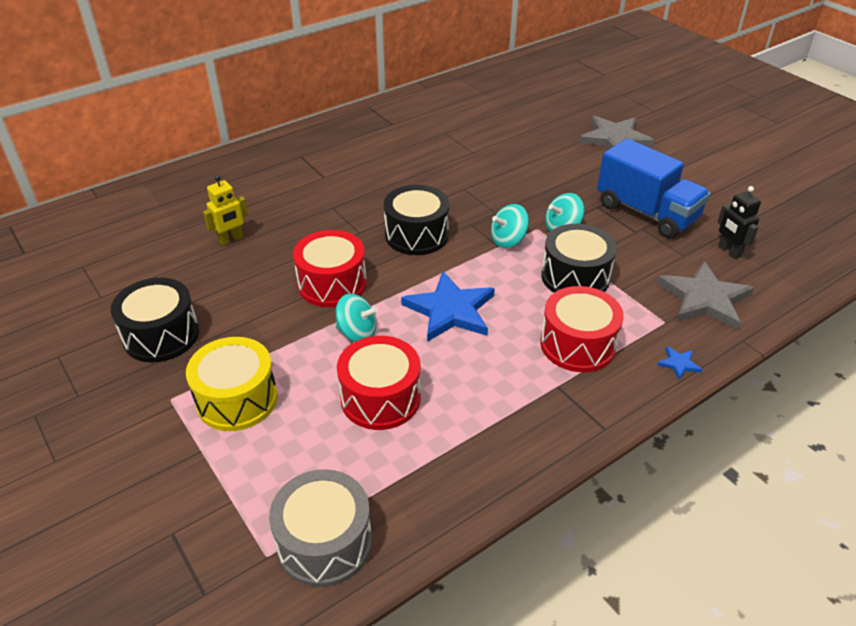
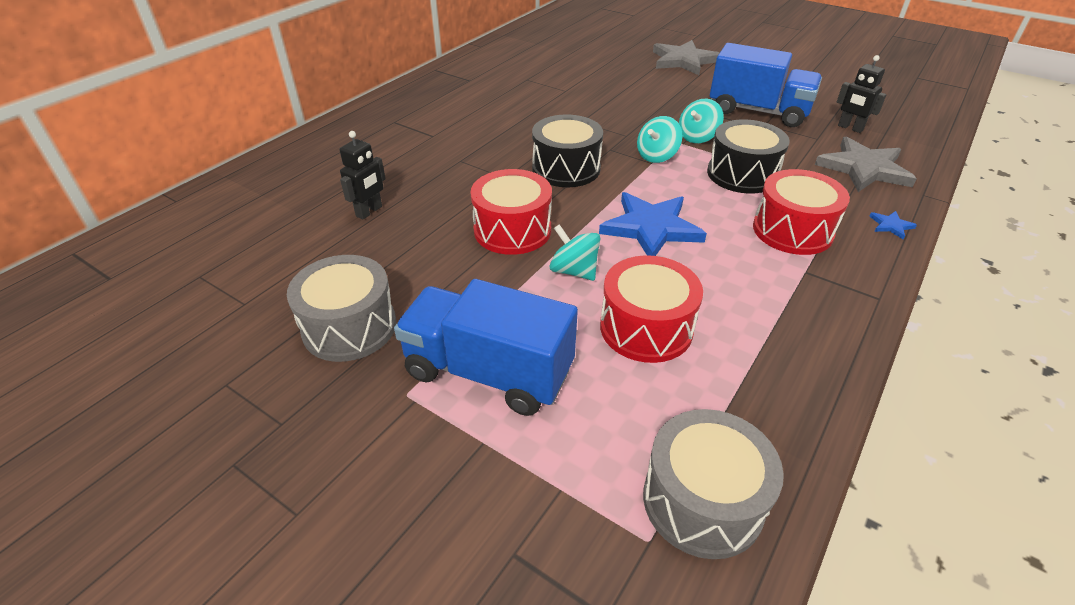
camera: 20 degrees left, 0 degrees up
black drum [111,278,199,363] -> grey drum [287,255,396,362]
yellow drum [186,337,278,431] -> blue truck [394,279,578,416]
yellow robot [203,175,248,246] -> black robot [340,131,386,220]
turquoise spinning top [336,293,378,342] -> turquoise spinning top turned 135 degrees counterclockwise [550,224,601,281]

